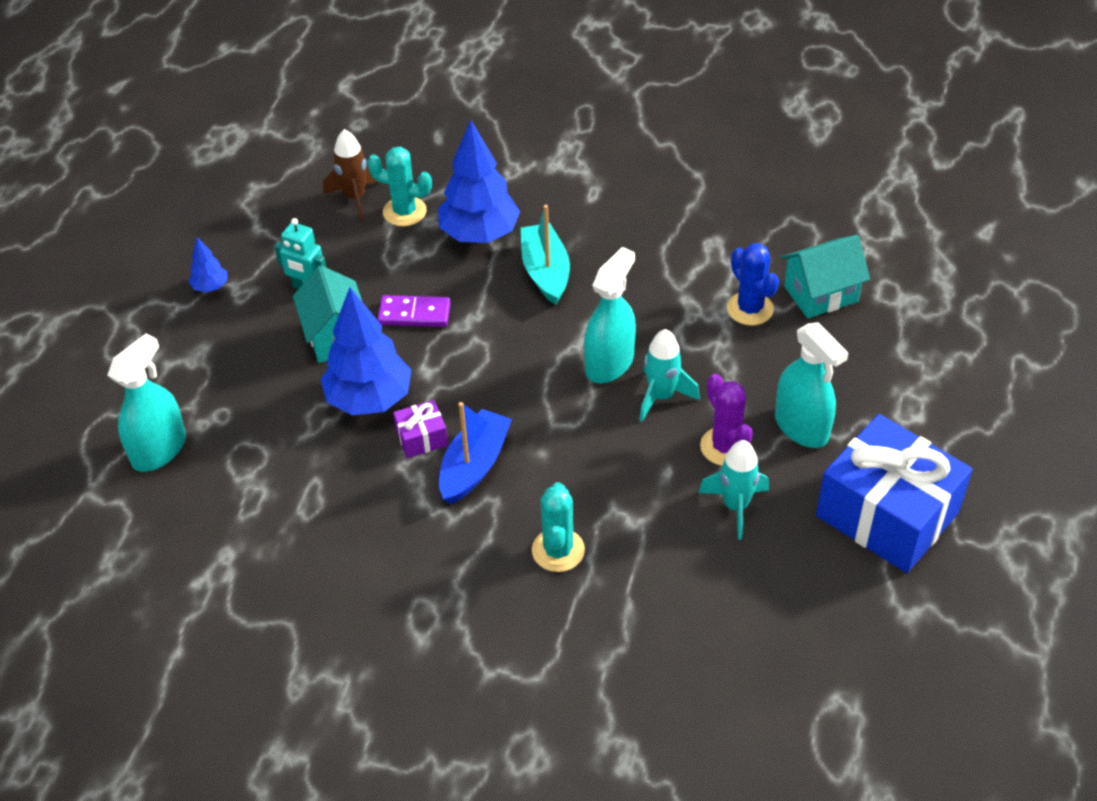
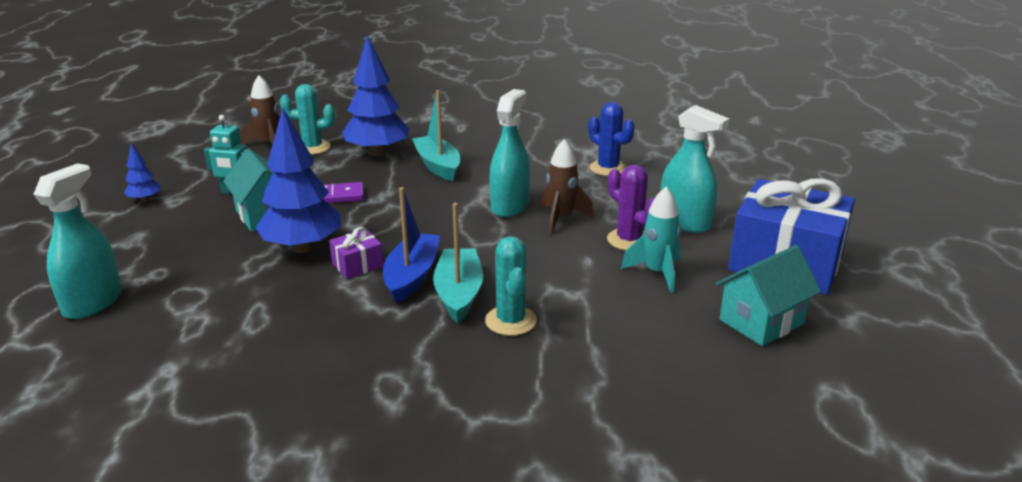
camera: 15 degrees left, 20 degrees down
turquoise rocket [639,329,700,421] -> brown rocket [540,139,594,234]
turquoise house [781,235,870,318] -> turquoise house moved to [716,245,821,346]
none -> turquoise boat [433,203,483,323]

